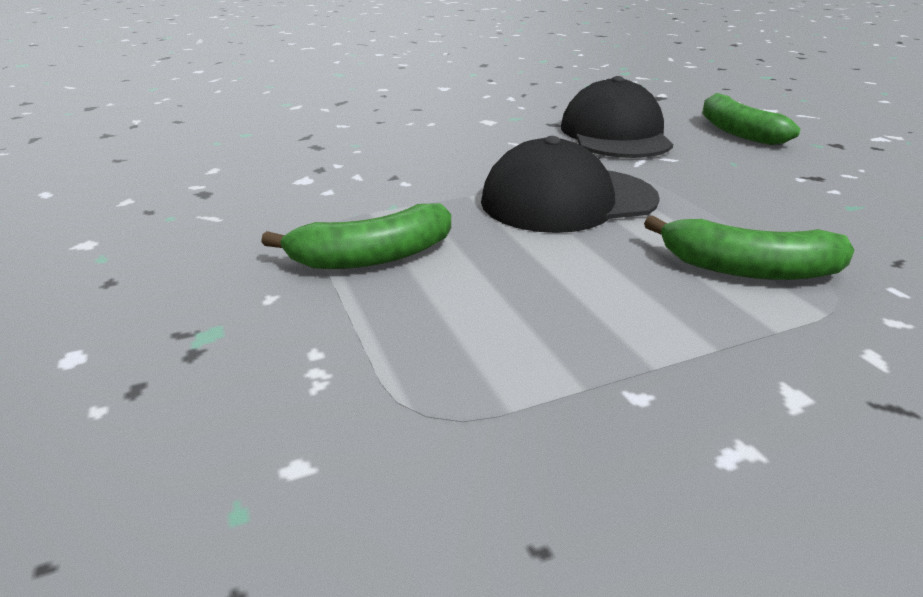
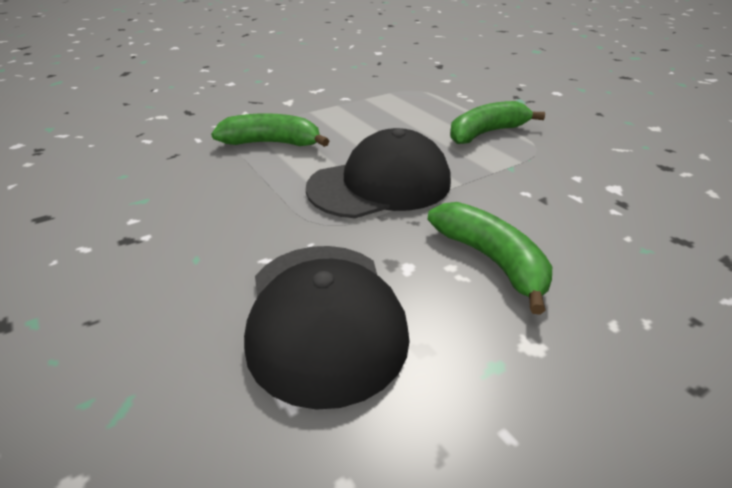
camera: 170 degrees right, 5 degrees up
green banana [702,93,801,145] -> green banana moved to [428,202,552,315]

